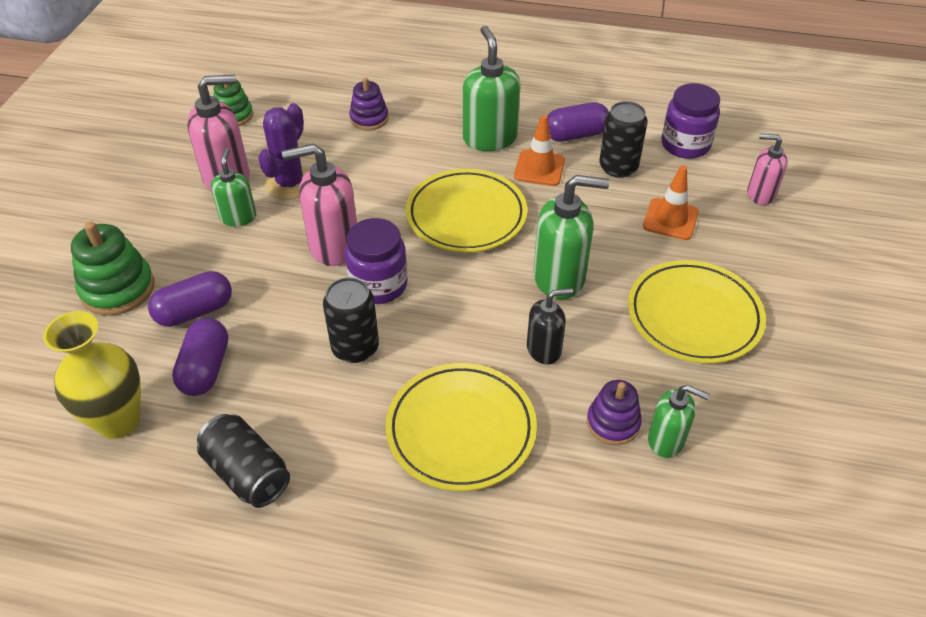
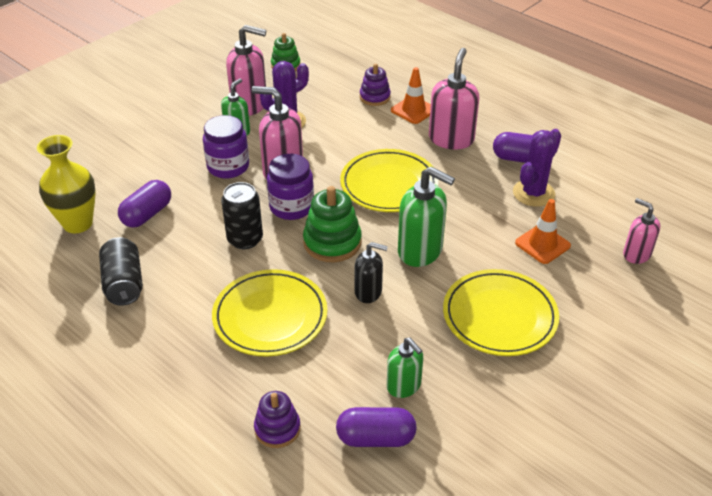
camera: 30 degrees right, 5 degrees down
green stacking toy [71,222,154,316] -> green stacking toy moved to [303,186,362,262]
purple capsule [148,271,232,327] -> purple capsule moved to [336,407,417,447]
green soap dispenser [463,26,521,151] -> pink soap dispenser [429,48,479,149]
orange traffic cone [514,115,565,186] -> orange traffic cone moved to [391,67,431,124]
purple stacking toy [587,380,642,445] -> purple stacking toy moved to [254,391,301,448]
black can [599,101,648,178] -> purple cactus [513,129,561,207]
purple jar [662,83,720,159] -> purple jar moved to [203,115,249,178]

